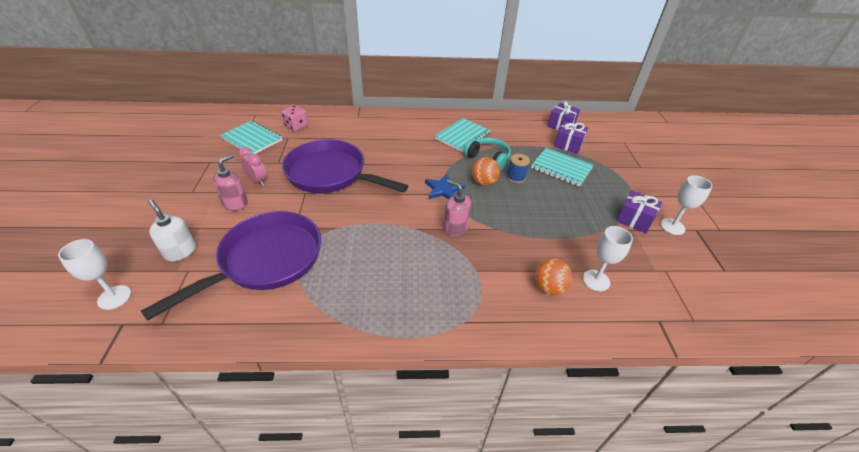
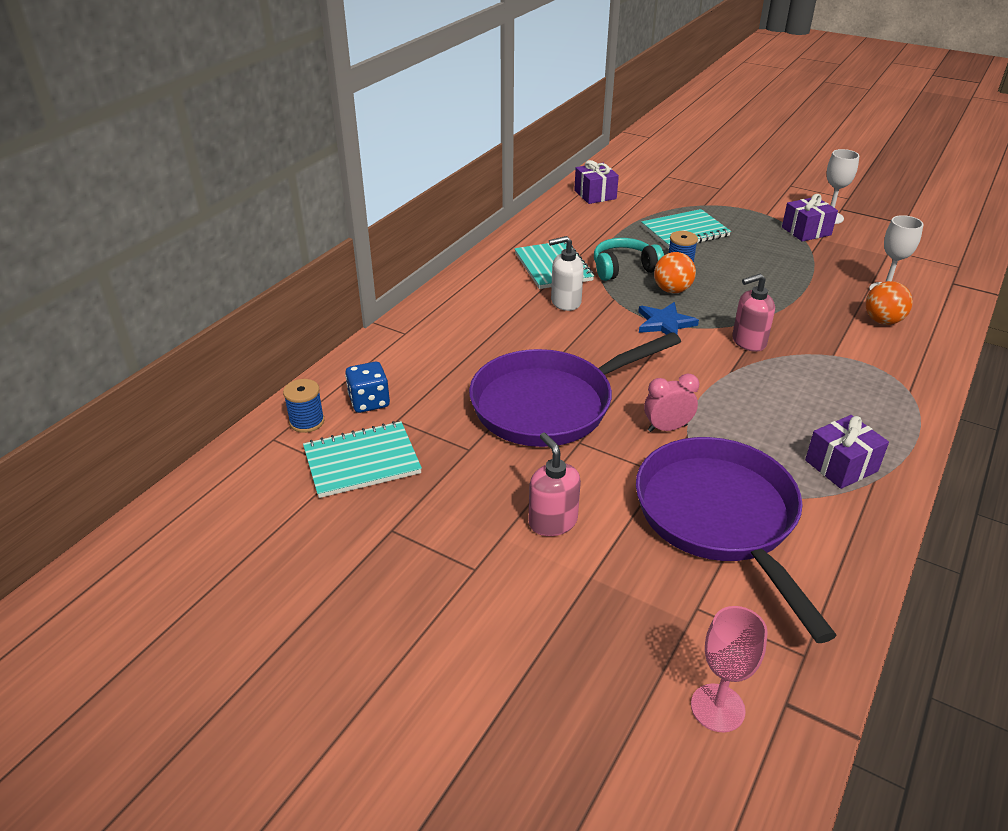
camera: 55 degrees left, 5 degrees down
white goblet [58,239,131,310] -> pink goblet [691,606,768,732]
white soap dispenser [149,200,196,261] -> white soap dispenser moved to [549,236,584,311]
pink clock [239,147,267,186] -> pink clock moved to [644,373,699,432]
pink dice [281,105,308,131] -> blue dice [345,362,390,413]
purple gift [554,121,588,154] -> purple gift moved to [805,415,889,489]
none -> blue spool [283,379,325,433]

